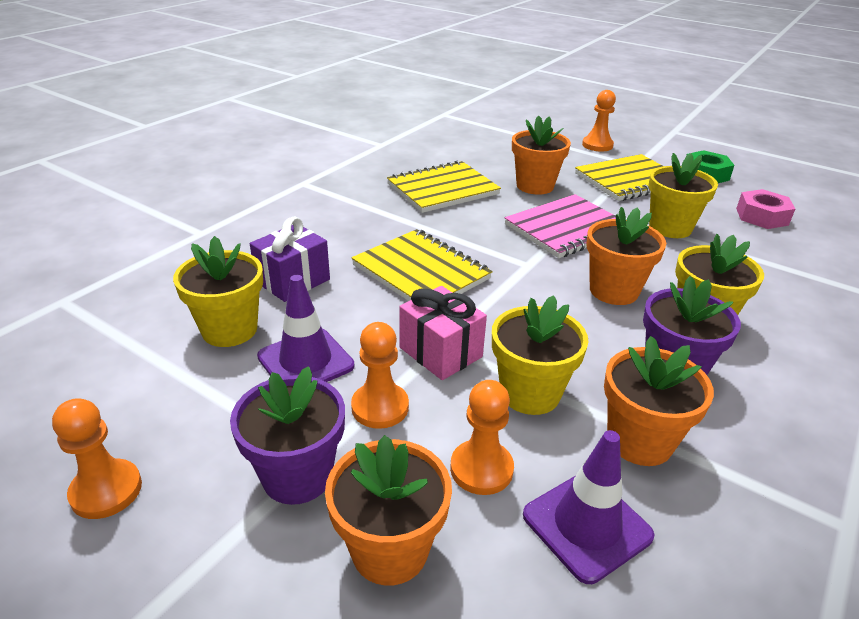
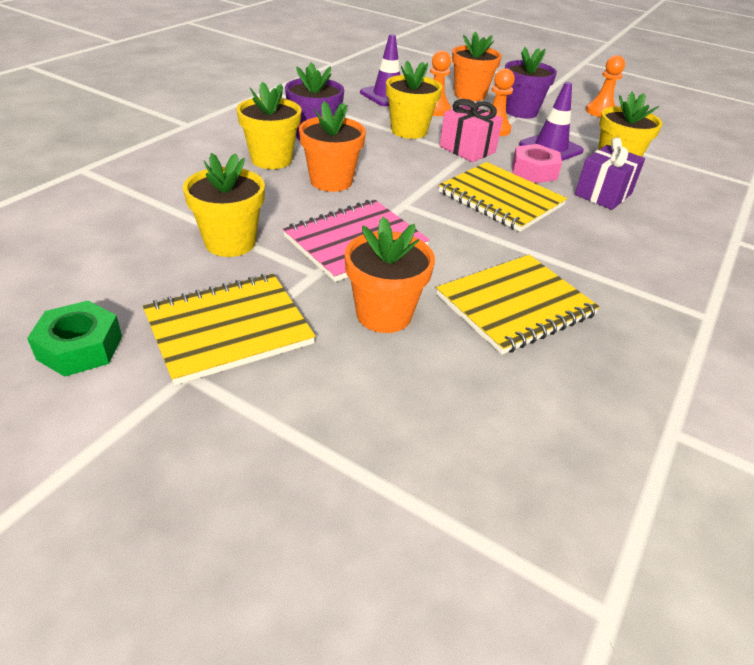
camera: 175 degrees right, 5 degrees up
orange pawn [582,90,616,152] -> none
orange flower pot [604,336,714,466] -> none
pink nut [736,189,795,229] -> pink nut moved to [512,144,562,183]

